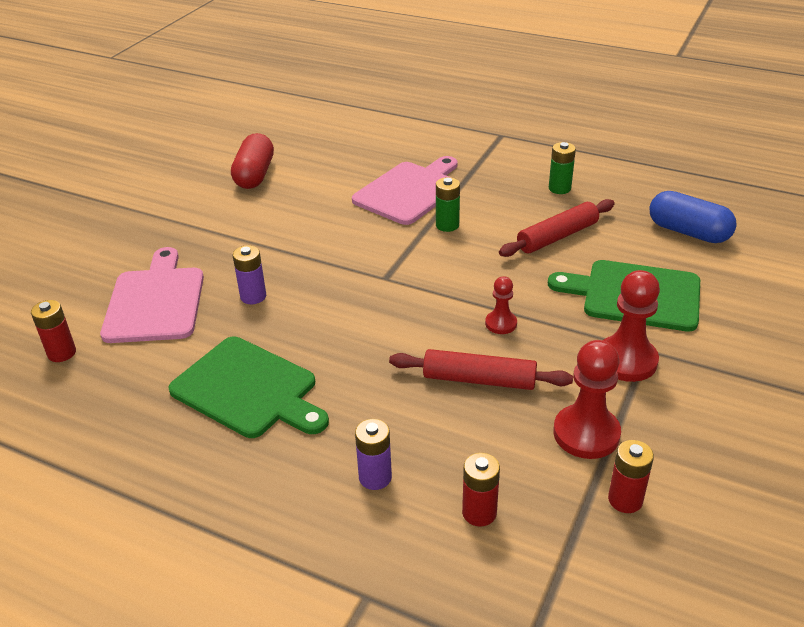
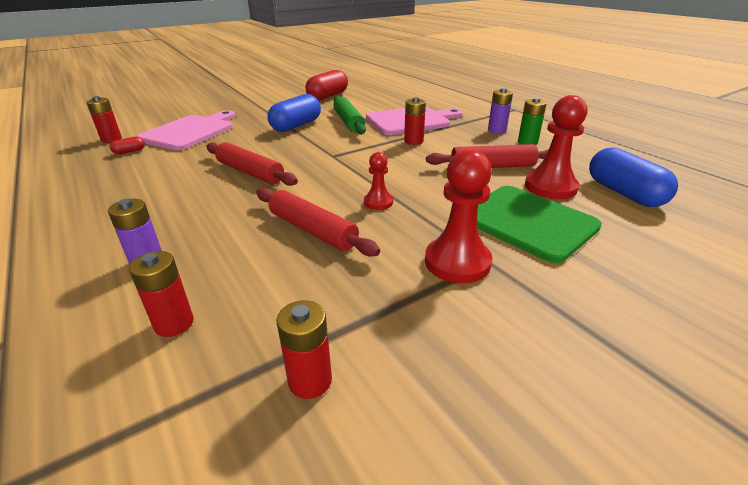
camera: 30 degrees right, 5 degrees down
green cutting board [168,337,329,438] -> none
purple battery [233,245,266,304] -> purple battery moved to [488,88,513,133]
green battery [436,177,460,232] -> red battery [404,97,426,145]
red pawn [553,340,621,459] -> red pawn moved to [525,95,587,199]
none -> red capsule [110,137,145,154]
none -> red rolling pin [206,142,298,186]
none -> blue capsule [268,94,321,132]
none -> green rolling pin [333,96,366,135]

